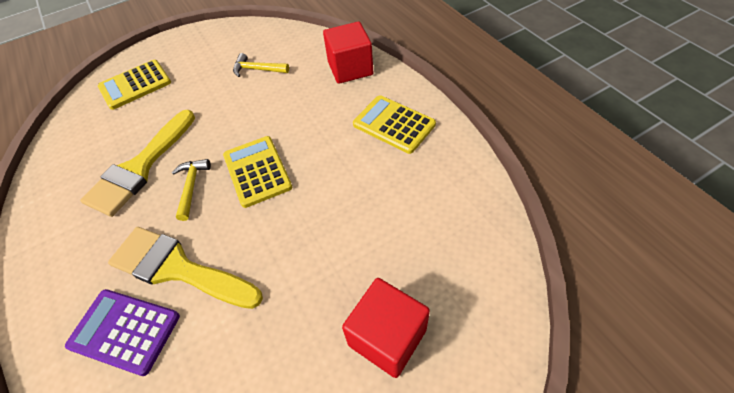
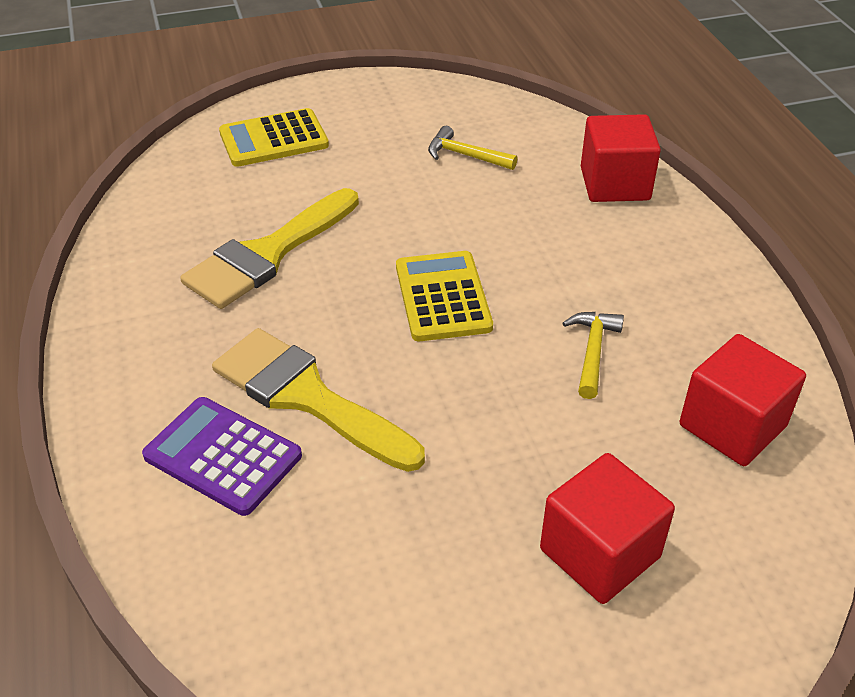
camera: 10 degrees right, 10 degrees down
yellow hammer [172,159,211,221] -> yellow hammer moved to [563,312,624,399]
yellow calculator [353,95,436,154] -> none
none -> red cube [680,334,806,466]

